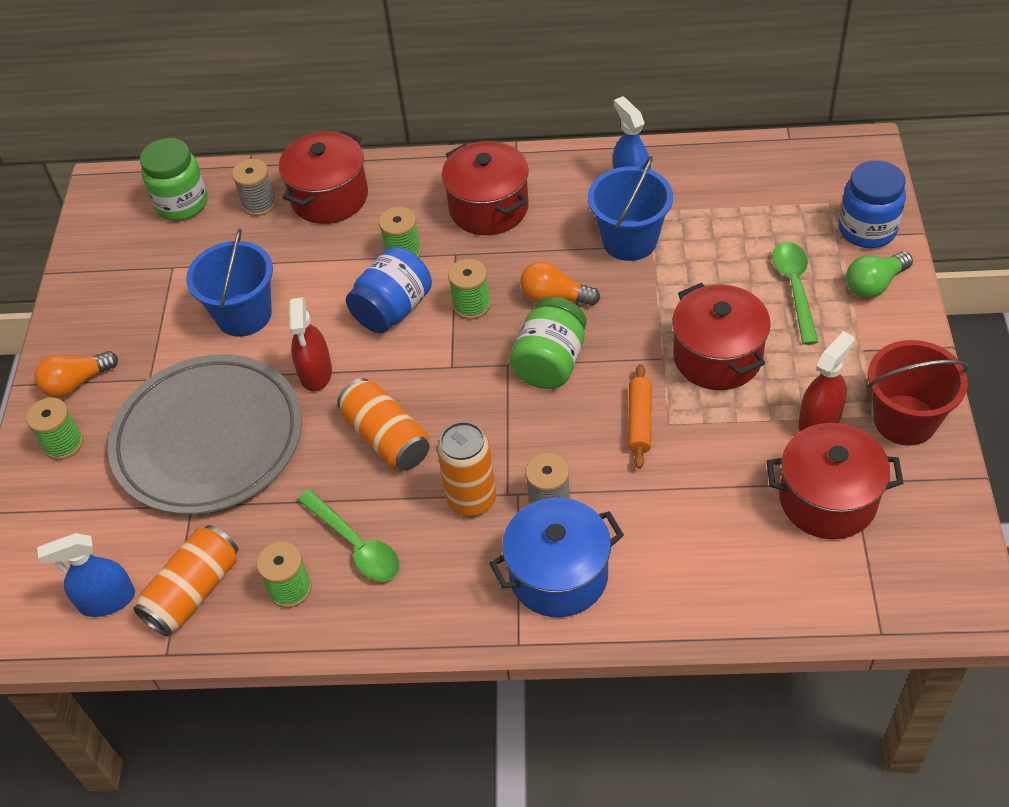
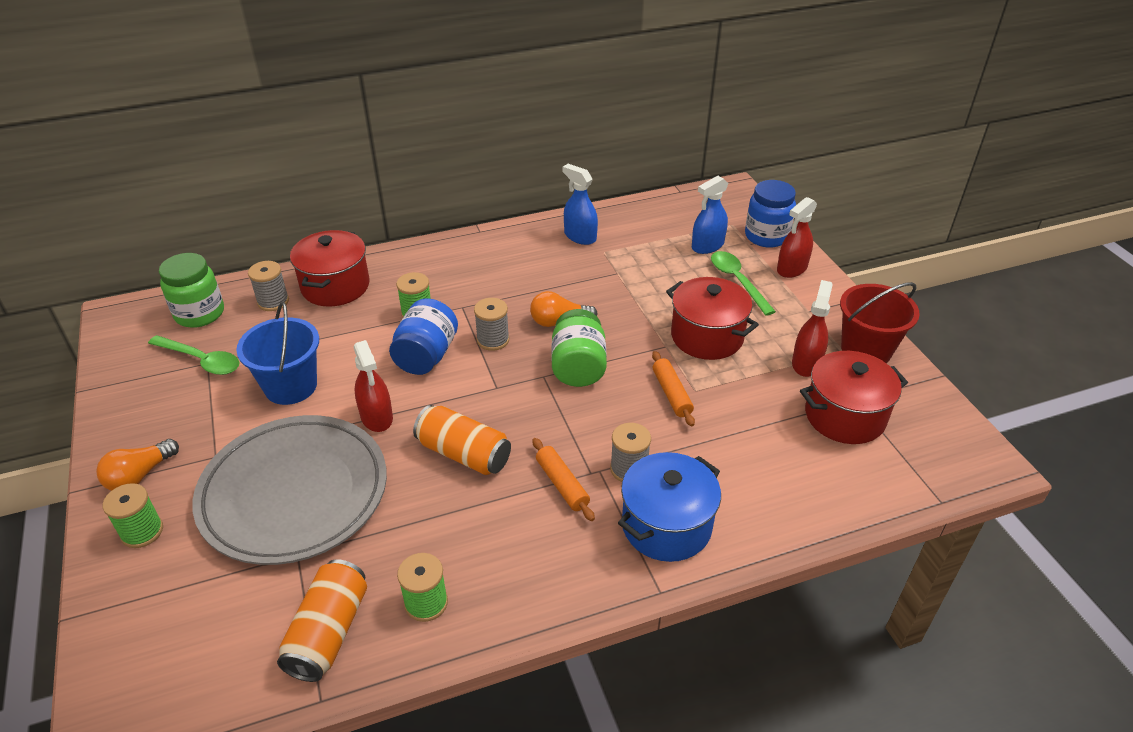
camera: 25 degrees left, 10 degrees down
blue spray bottle [37,533,135,617] -> blue spray bottle moved to [692,176,728,254]
green spoon [297,489,400,581] -> green spoon moved to [148,335,240,375]
orange can [437,421,496,516] -> orange rolling pin [532,438,595,521]
red pot [441,141,529,235] -> none
green spool [448,259,491,320] -> grey spool [474,298,509,351]
blue bucket [588,156,673,261] -> none
green light bulb [846,252,913,298] -> red spray bottle [777,197,817,278]

